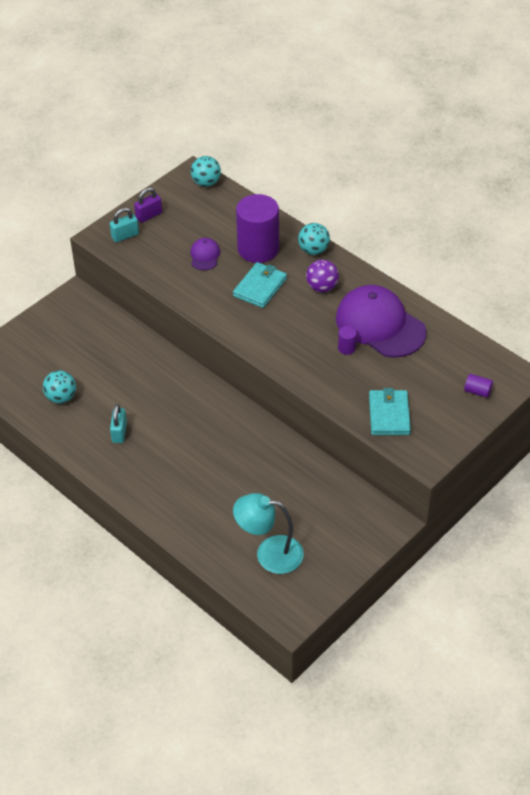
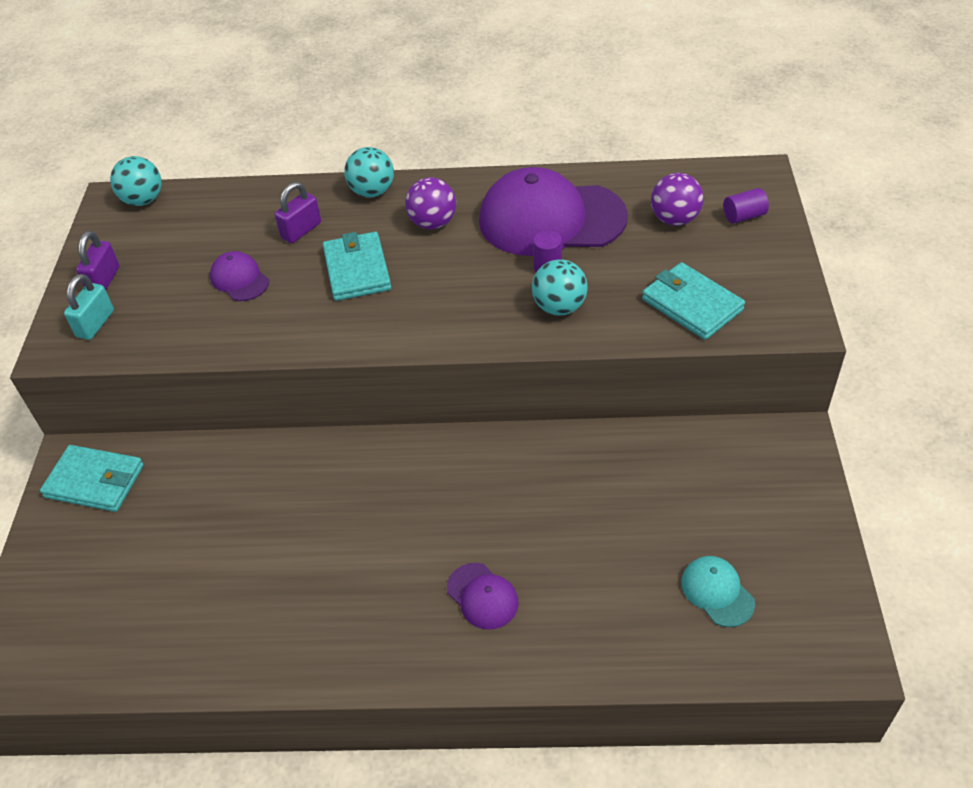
camera: 40 degrees left, 0 degrees up
turquoise ball [43,371,76,404] -> turquoise ball moved to [532,259,588,316]
turquoise padlock [110,404,127,443] -> none
turquoise lamp [233,493,304,574] -> turquoise cap [681,556,755,627]
purple cylinder [236,194,279,263] -> purple padlock [275,182,321,243]
none -> turquoise wallet [40,445,144,512]
none -> purple cap [447,563,519,630]
none -> purple ball [651,173,704,226]

